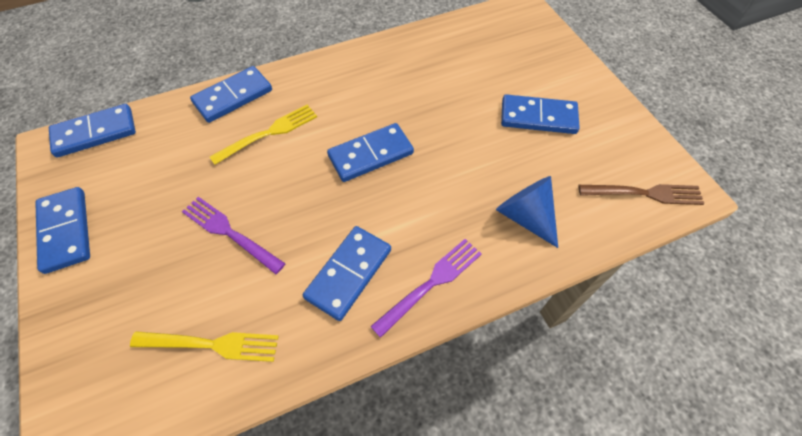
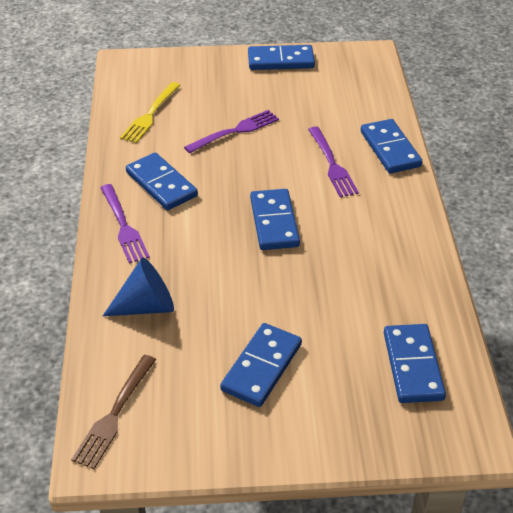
camera: 110 degrees right, 15 degrees down
blue domino [49,104,136,157] -> blue domino moved to [384,324,446,403]
yellow fork [210,105,317,165] -> purple fork [308,126,359,197]

